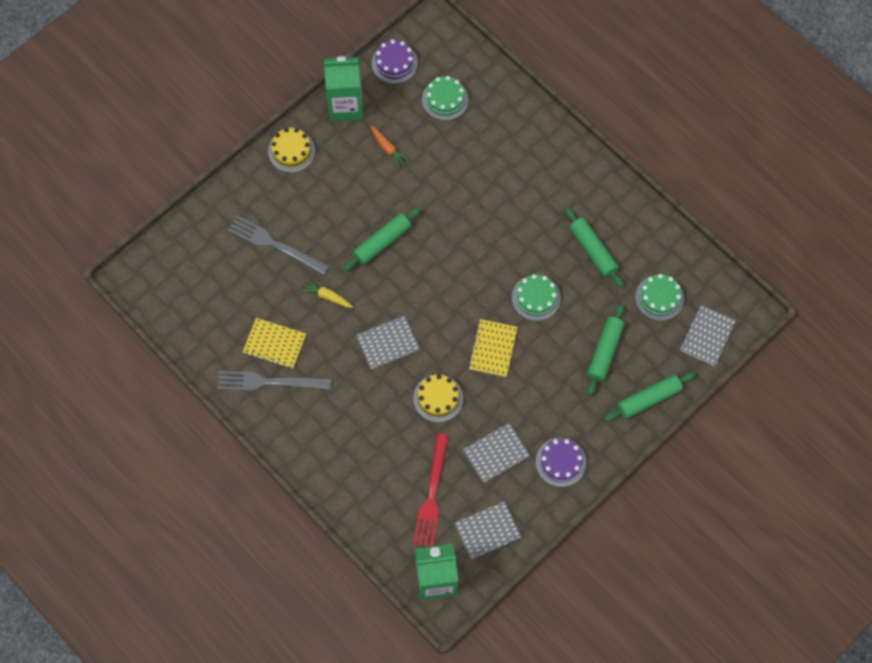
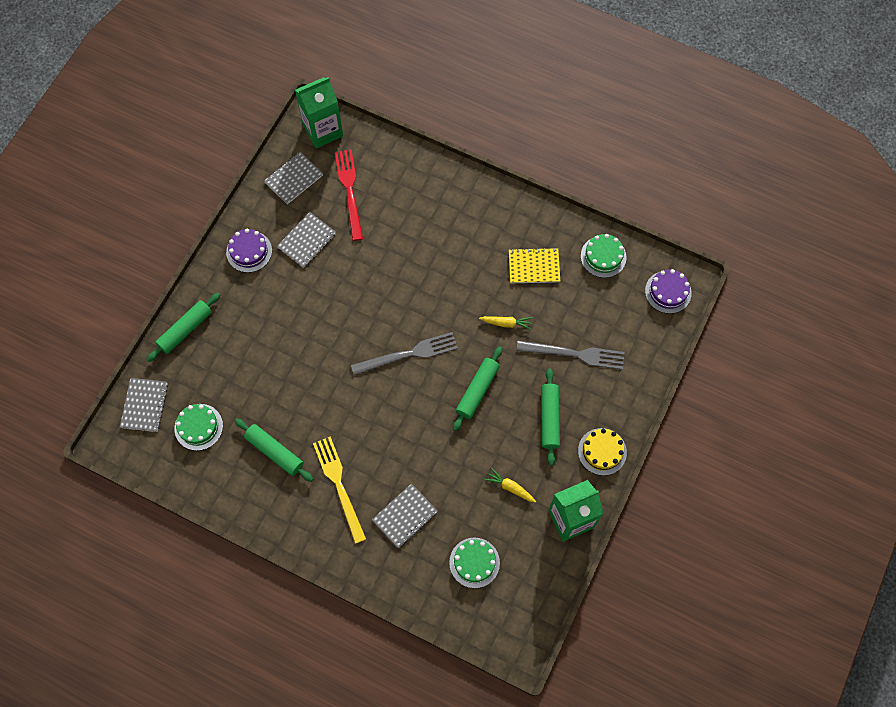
camera: 160 degrees right, 0 degrees up
grey fork [217,371,331,391] -> grey fork moved to [351,332,458,375]
grey notebook [356,315,420,369] -> grey notebook moved to [372,483,438,548]
orange carrot [371,126,410,168] -> yellow carrot [484,468,536,503]
purple cake [372,39,418,84] -> purple cake moved to [645,269,692,314]
yellow cake [413,374,463,422] -> none
yellow notebook [468,319,518,377] -> none
green cake [512,274,561,321] -> green cake moved to [581,234,627,278]
green rolling pin [587,303,624,396] -> green rolling pin moved to [541,368,560,465]
none -> yellow fork [313,437,366,544]

